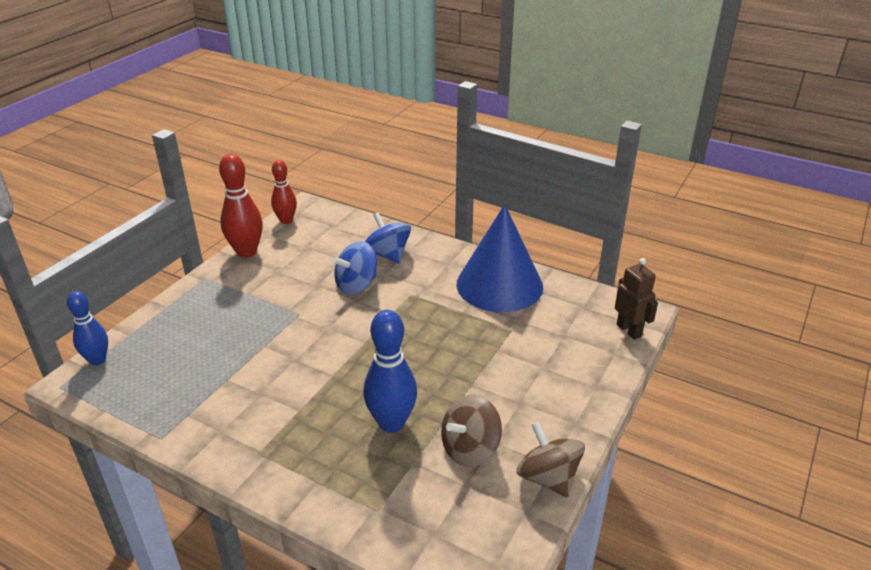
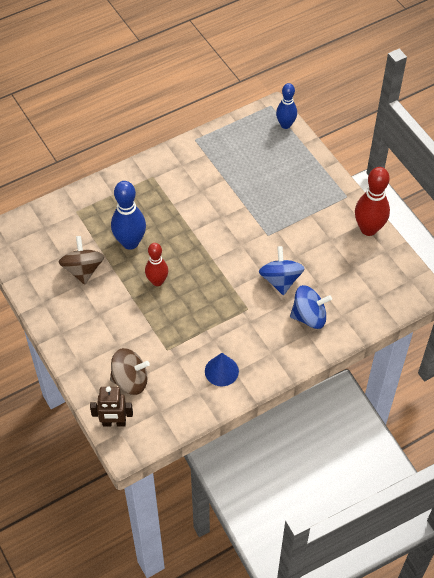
camera: 120 degrees right, 20 degrees up
red bowling pin [271,160,297,224] -> red bowling pin moved to [145,243,168,286]
blue cone [457,204,543,312] -> blue cone [205,353,239,386], size x0.45
brown spinning top [516,421,585,498] -> brown spinning top moved to [110,348,150,395]

